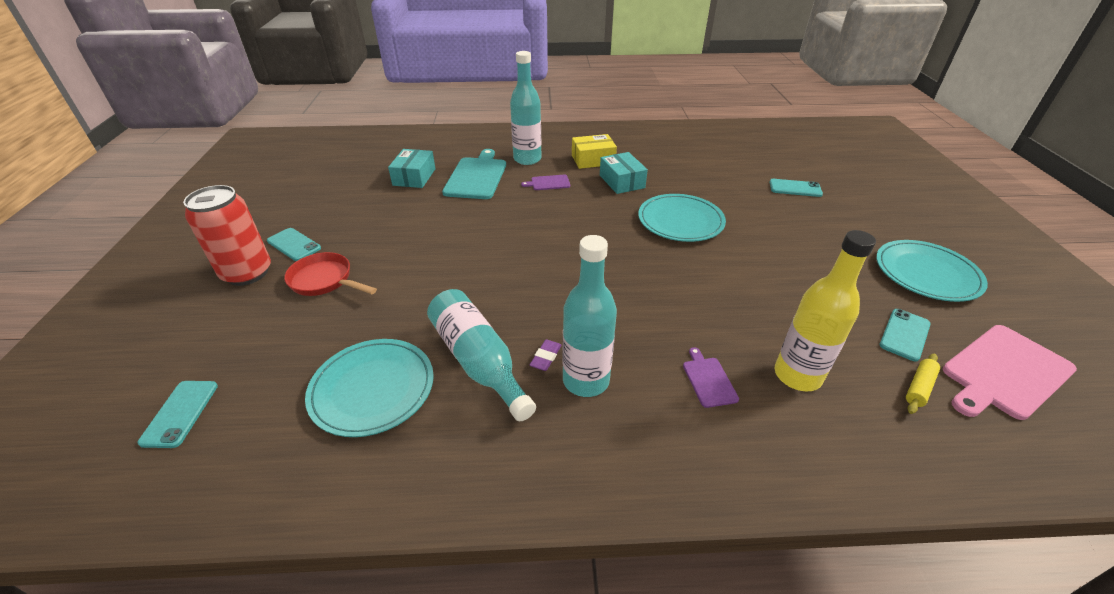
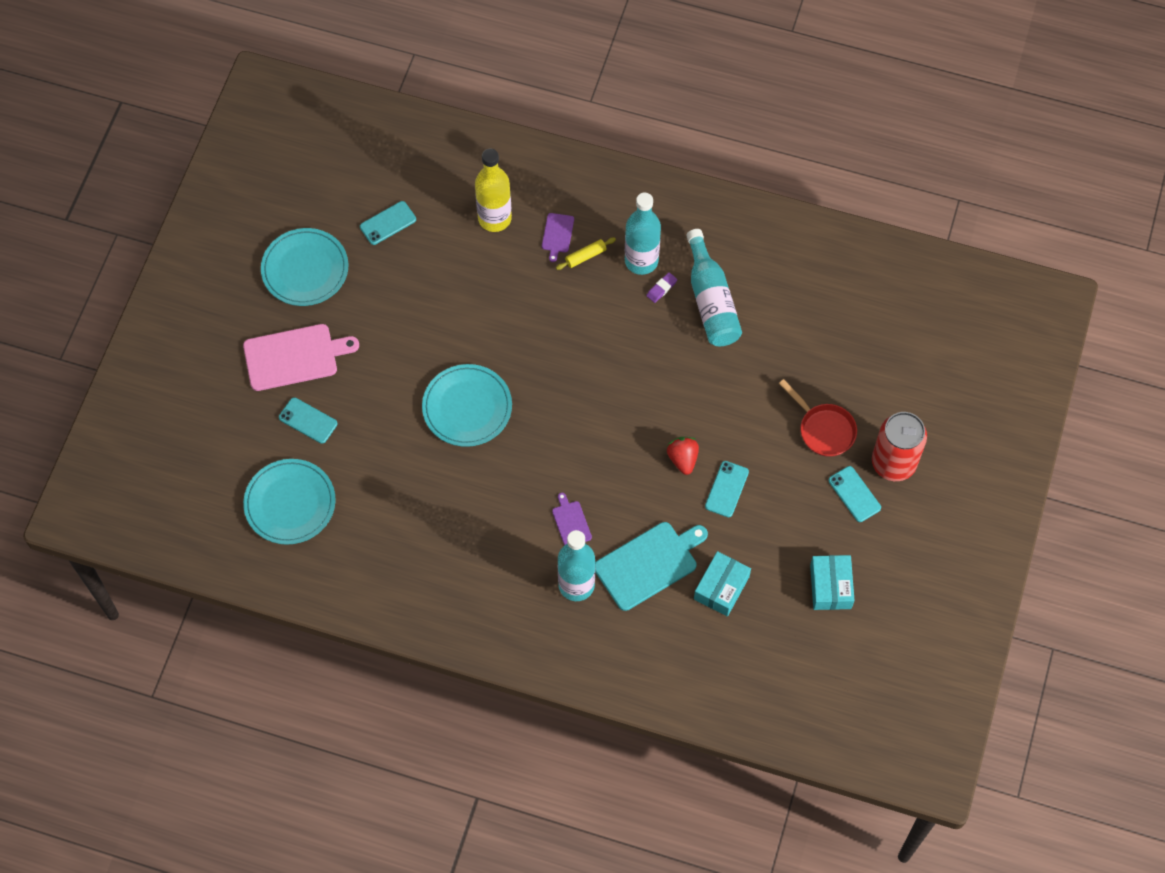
camera: 160 degrees left, 25 degrees up
turquoise phone [138,381,218,448] -> turquoise phone moved to [705,461,749,517]
turquoise plate [305,339,434,437] -> turquoise plate moved to [243,459,336,545]
turquoise cutting board [442,149,506,199] -> turquoise cutting board turned 150 degrees counterclockwise [595,522,708,611]
purple cutting board [521,175,570,190] -> purple cutting board turned 120 degrees counterclockwise [552,493,592,546]
yellow box [572,134,617,169] -> none
turquoise box [600,152,648,194] -> turquoise box moved to [810,555,855,610]
yellow rolling pin [906,354,940,414] -> yellow rolling pin moved to [556,237,616,270]
pink cutting board [943,325,1077,420] -> pink cutting board moved to [243,324,359,391]
none -> red strawberry [667,437,699,475]

